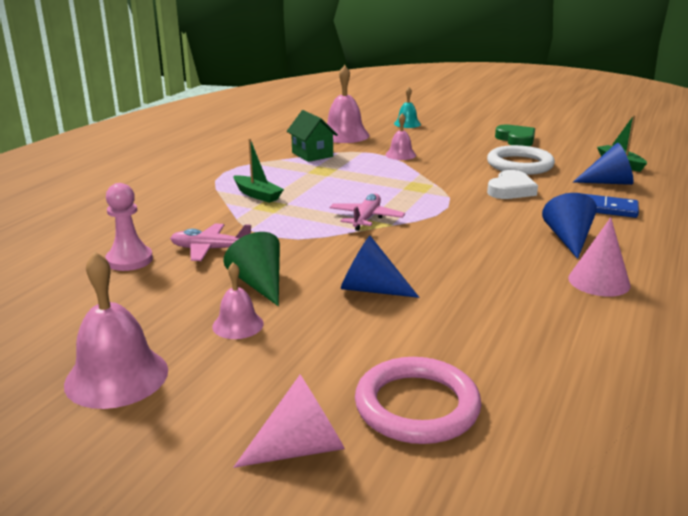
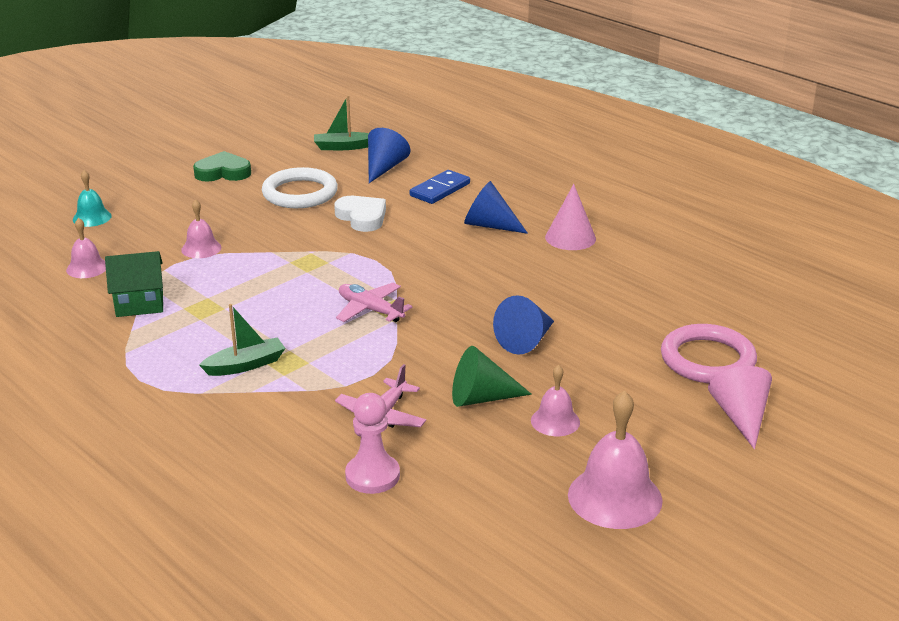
camera: 70 degrees left, 5 degrees up
pink bell [327,65,369,143] -> pink bell [66,218,106,278], size x0.57

